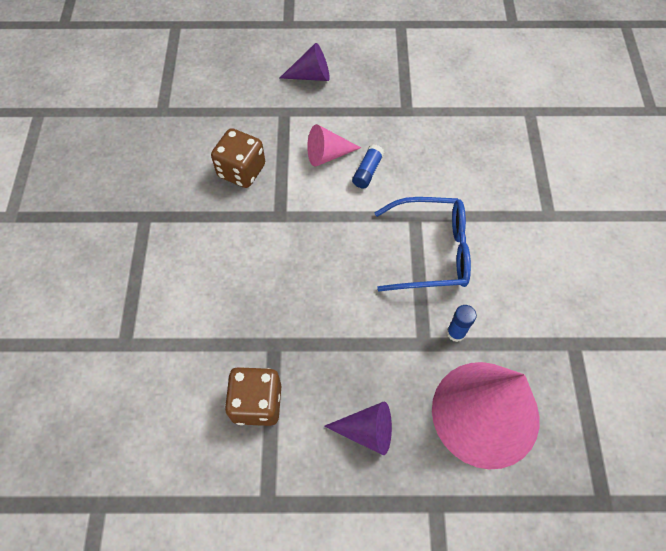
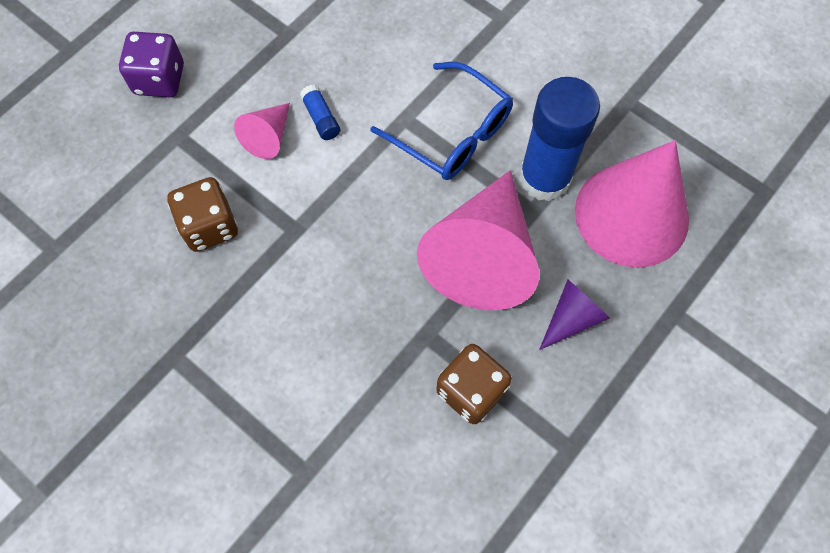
camera: 50 degrees left, 5 degrees up
purple cone [280,43,330,81] -> purple dice [119,32,184,97]
blue glasses [375,197,471,292] -> blue glasses turned 90 degrees clockwise [370,62,513,180]
blue glue stick [447,305,477,342] -> blue glue stick [519,77,600,202], size x2.45
none -> pink cone [417,170,539,310]

